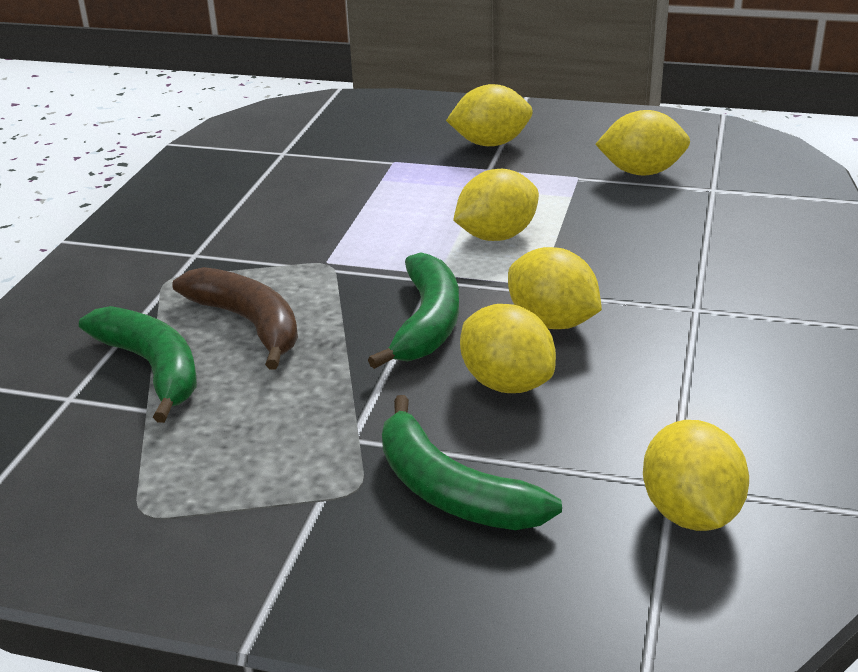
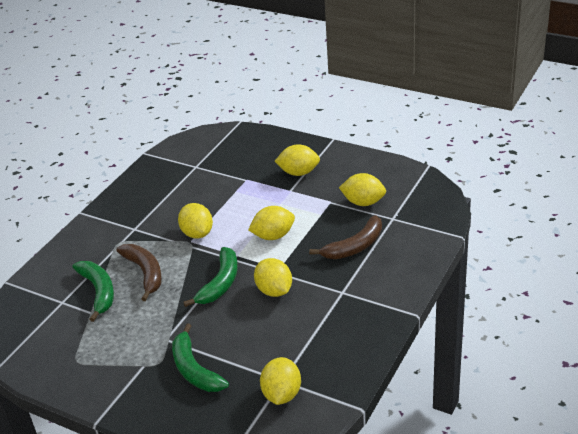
camera: 15 degrees right, 5 degrees up
yellow lemon [460,304,556,393] -> yellow lemon moved to [178,203,213,238]
none -> brown banana [309,215,382,259]

